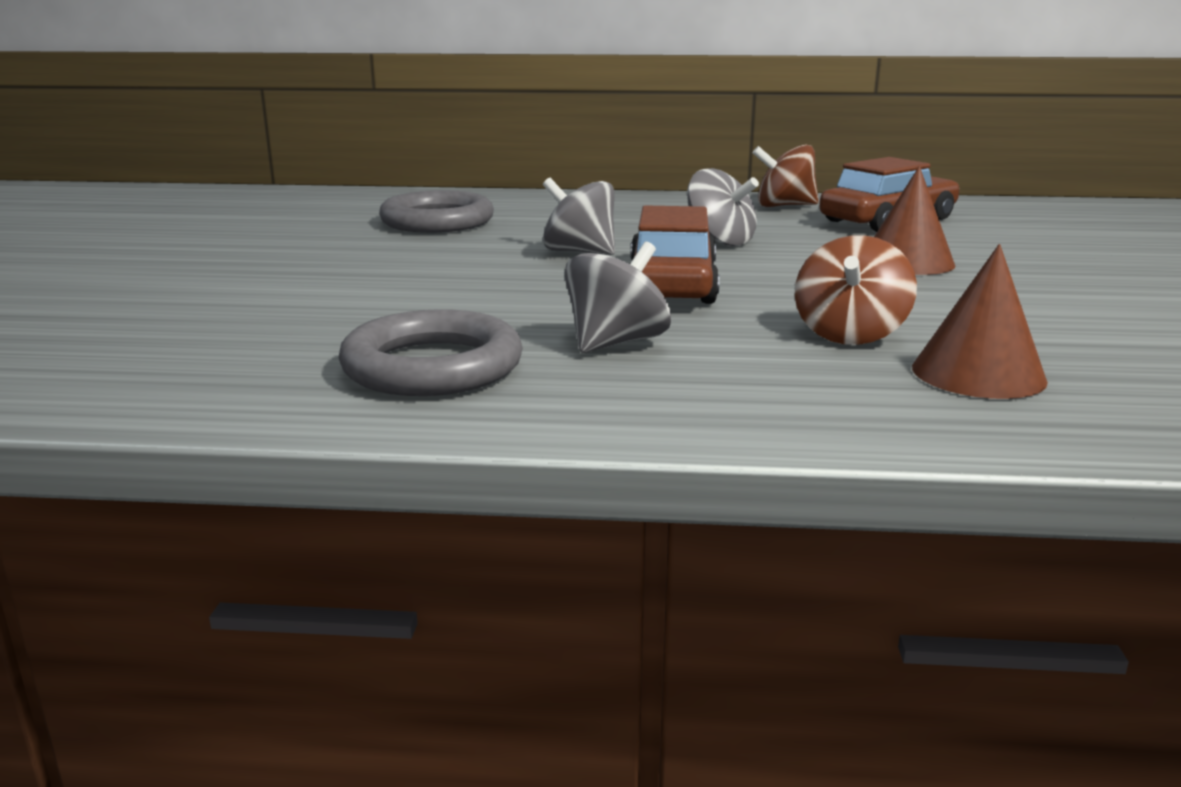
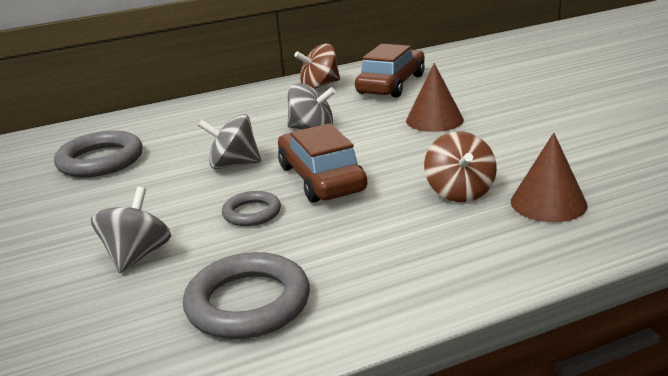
camera: 25 degrees left, 5 degrees up
grey spinning top [565,242,671,353] -> grey spinning top moved to [91,187,171,273]
none -> grey ring [222,191,281,226]

